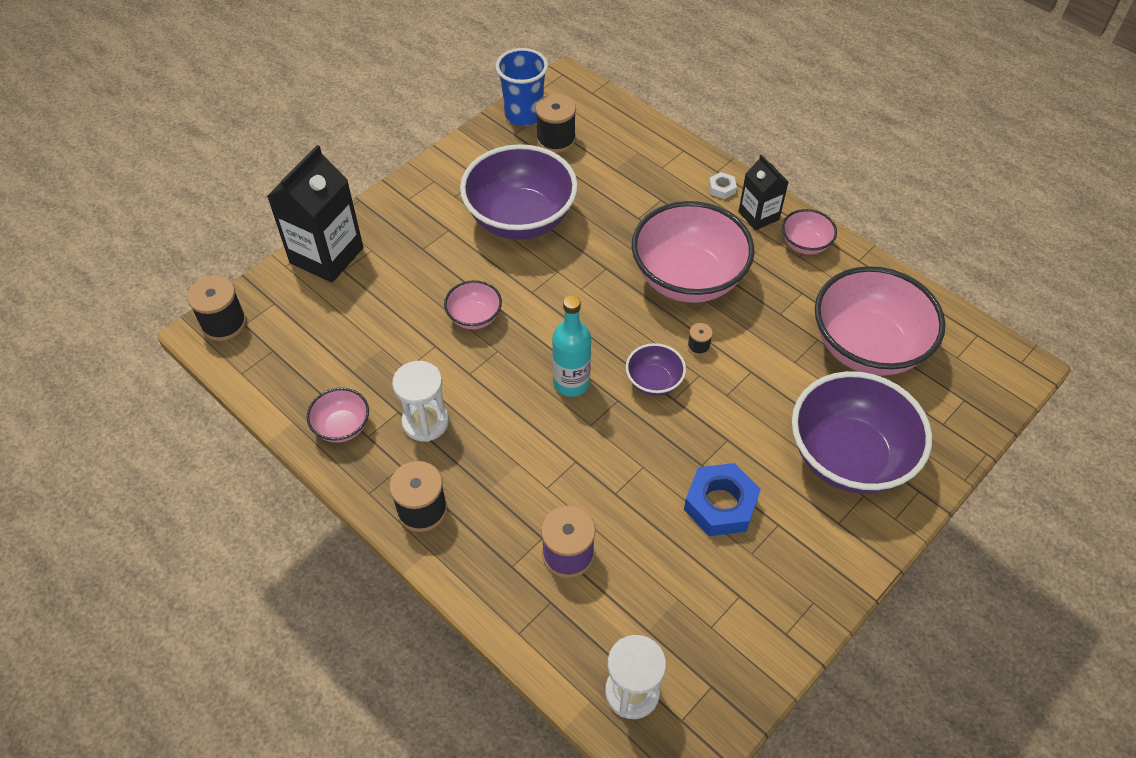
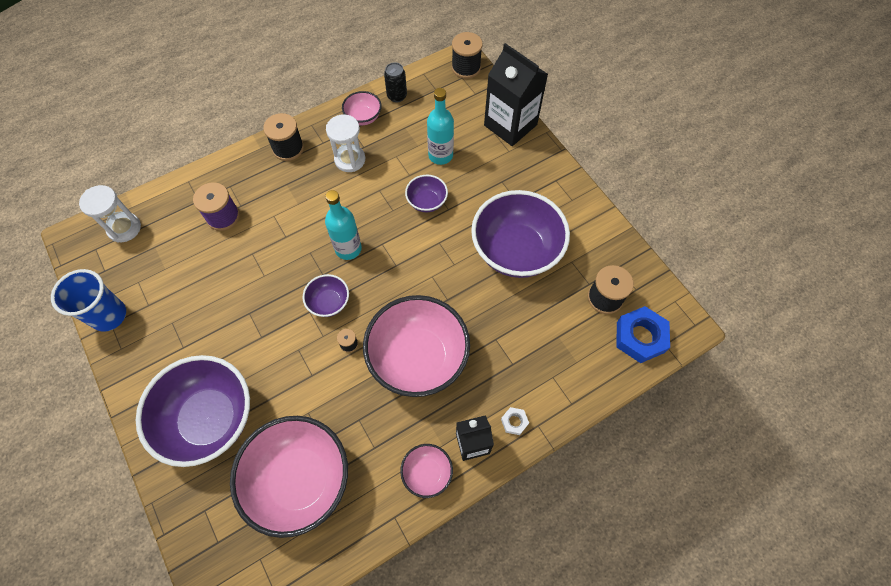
camera: 105 degrees right, 10 degrees up
pink bowl [444,280,502,329] -> purple bowl [405,175,448,212]
blue cup [496,48,548,126] -> blue cup moved to [51,269,126,332]
blue nut [684,463,761,536] -> blue nut moved to [617,306,670,363]
none -> black can [384,62,407,103]
none -> turquoise bottle [427,88,454,165]

